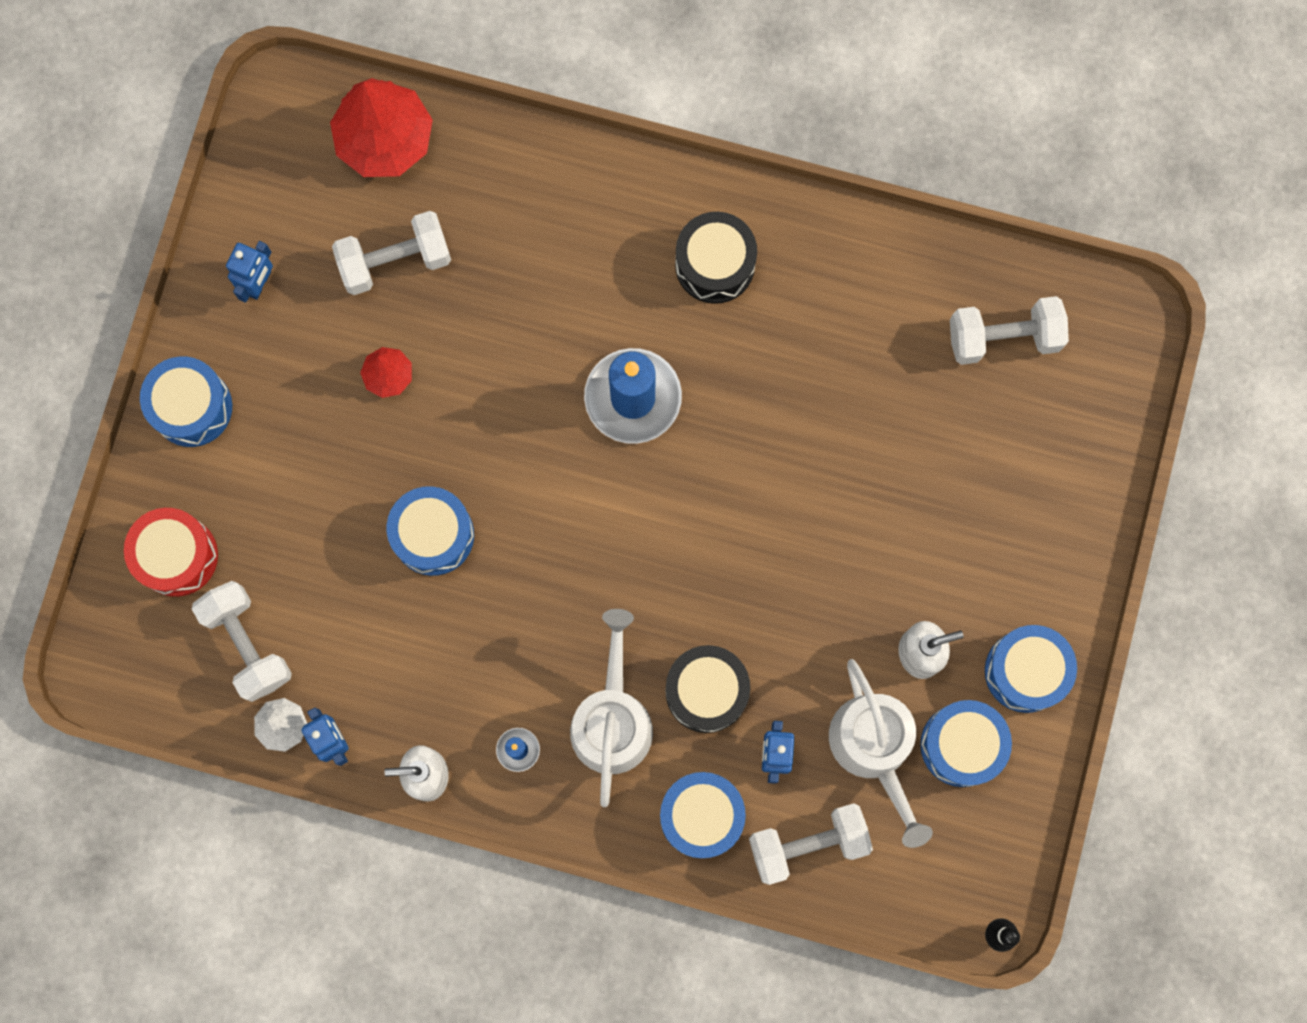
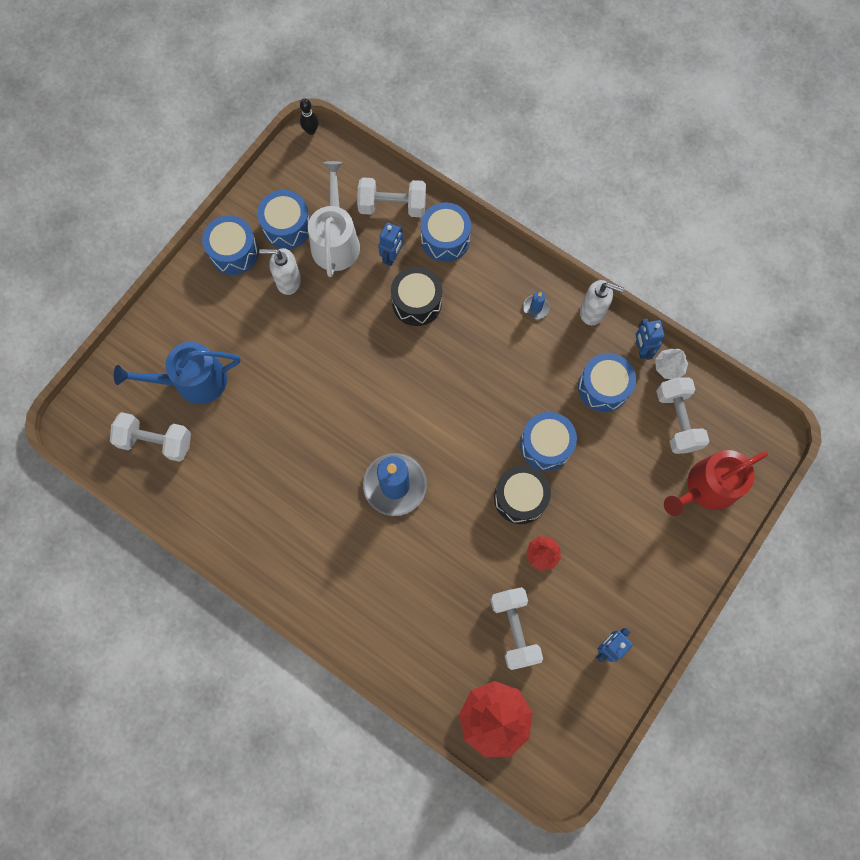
camera: 160 degrees left, 5 degrees down
red drum [124,508,218,597] -> red watering can [664,450,768,516]
blue drum [140,356,232,447] -> blue drum moved to [578,353,636,412]
white dumbbell [332,211,451,295] -> white dumbbell turned 75 degrees clockwise [490,587,543,670]
white watering can [570,609,653,807] -> none
black drum [675,212,757,304] -> black drum moved to [494,465,551,524]
none -> blue watering can [114,342,240,404]

